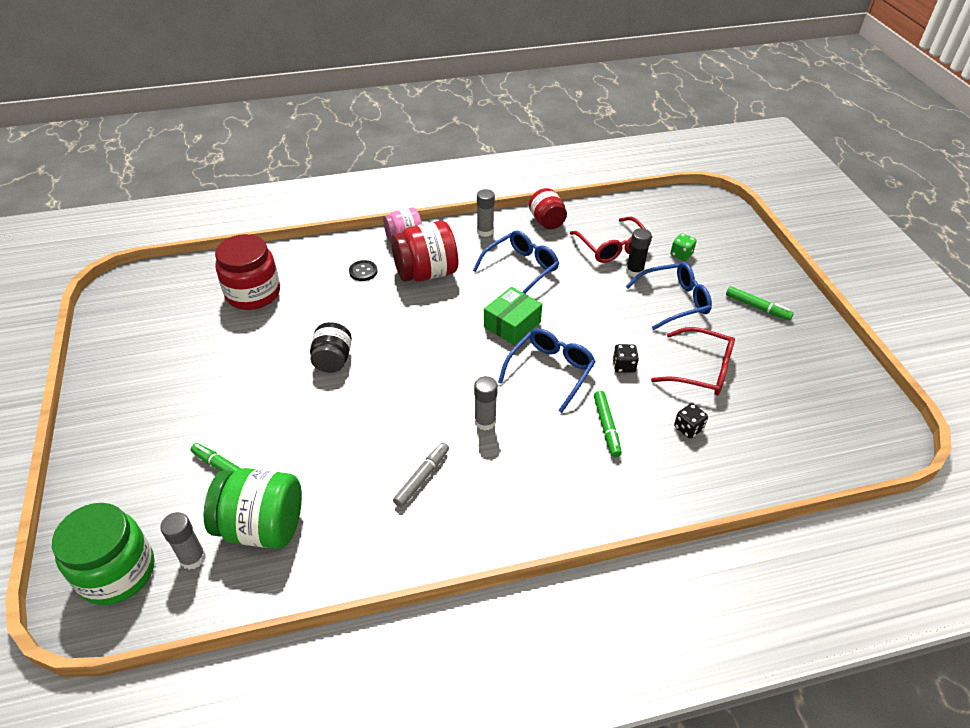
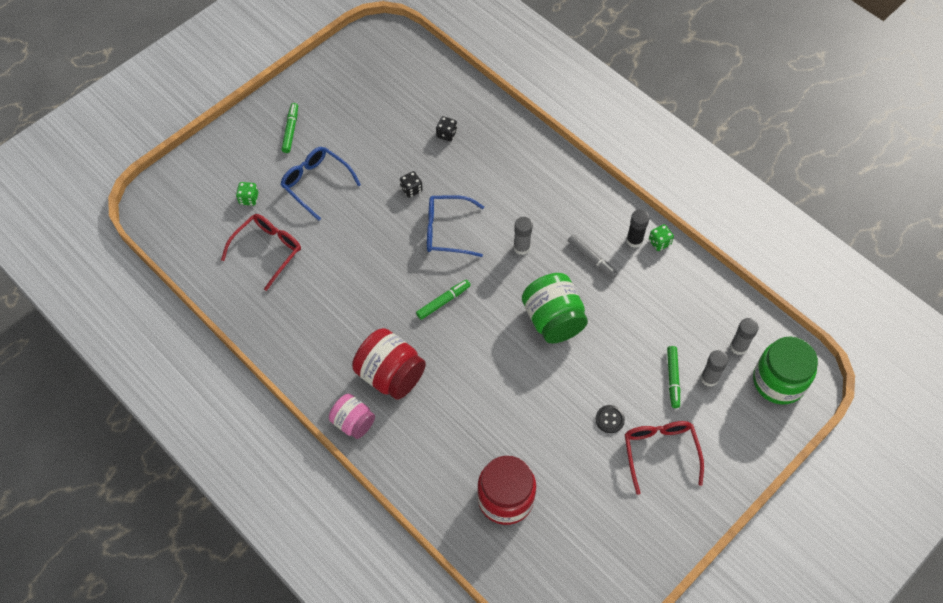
camera: 120 degrees left, 15 degrees up
green jar [204,468,302,549] -> green jar moved to [522,273,588,344]
black jar [310,322,352,373] -> none
black button [349,260,378,281] -> black button moved to [596,405,625,433]
grey marker [393,442,449,508] -> grey marker turned 135 degrees counterclockwise [568,235,618,279]
blue glasses [473,230,559,294] -> none
grey glue stick [477,189,495,237] -> grey glue stick moved to [701,350,729,387]
green box [484,287,542,345] -> none
red jar [529,188,567,229] -> none
green marker [594,391,622,457] -> green marker moved to [416,280,471,320]
black glue stick [626,228,652,277] -> black glue stick moved to [626,209,650,248]
red glasses [651,327,735,396] -> red glasses moved to [625,421,704,495]
none -> green dice [649,224,674,251]

